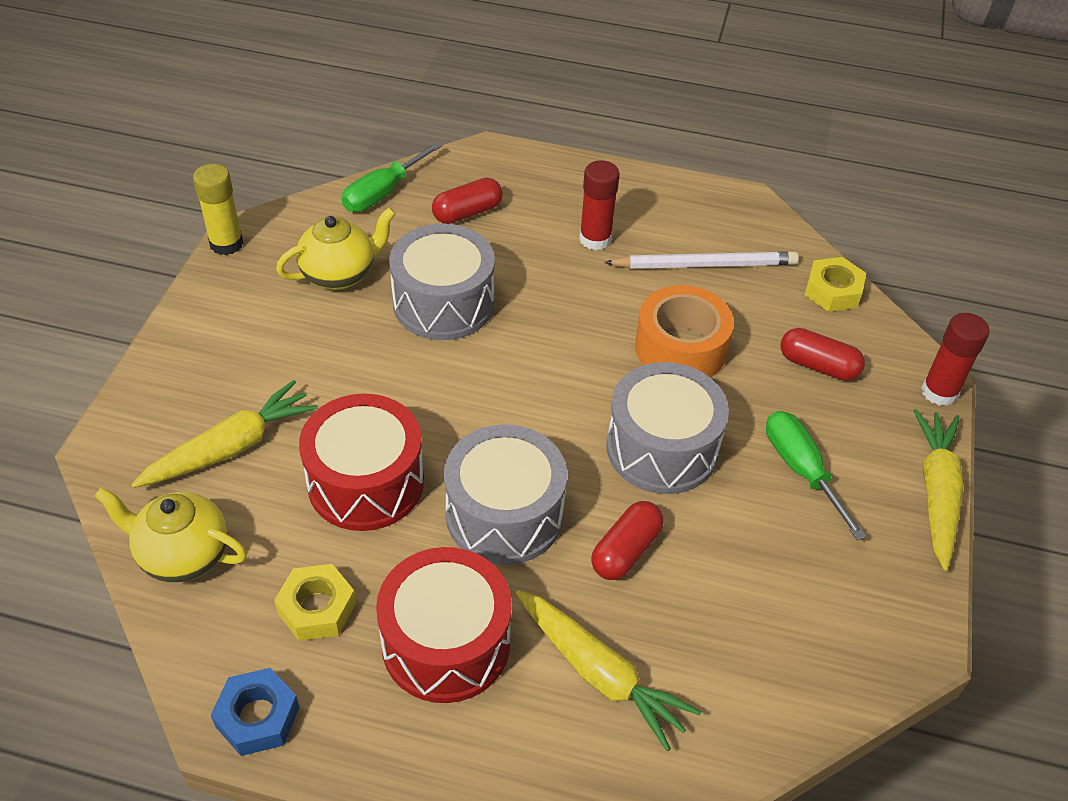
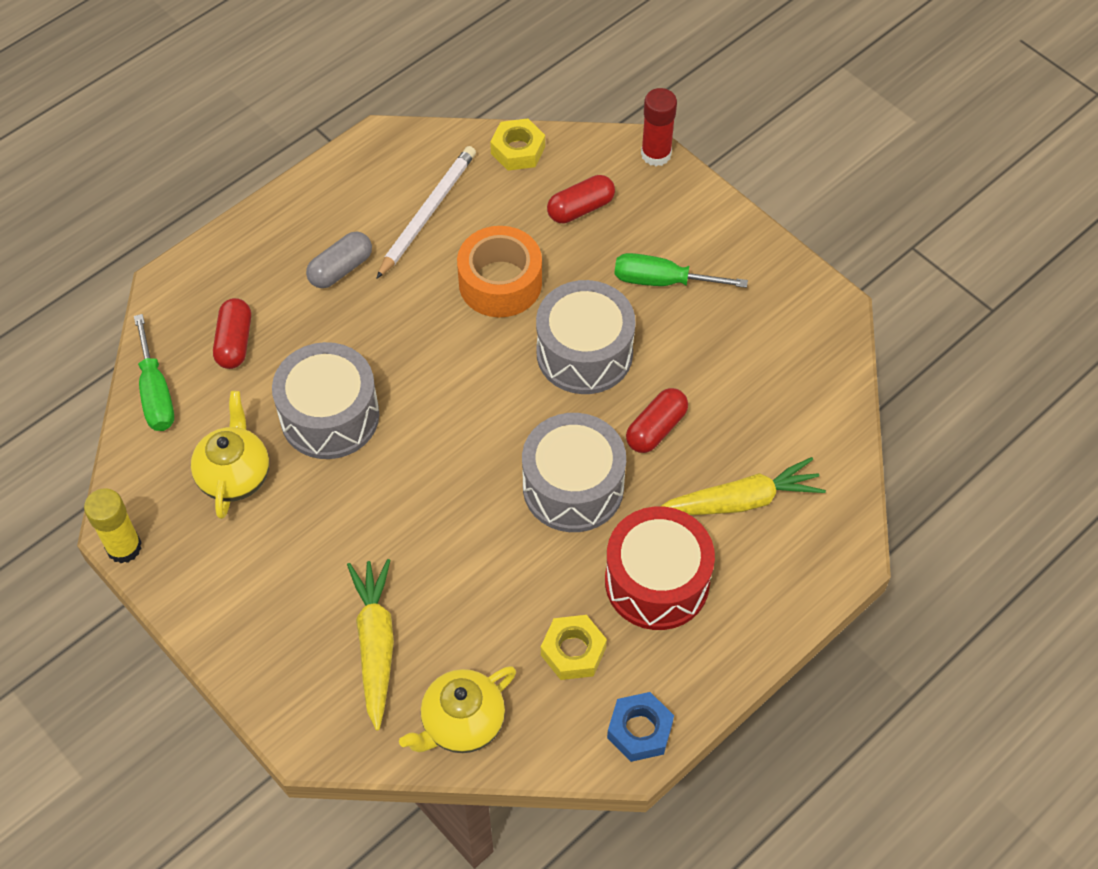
camera: 55 degrees left, 10 degrees up
red drum [299,394,424,531] -> none
red glue stick [579,160,620,251] -> grey capsule [306,232,372,288]
red capsule [591,501,664,580] -> red capsule turned 60 degrees clockwise [626,388,688,453]
yellow carrot [913,409,963,570] -> none

